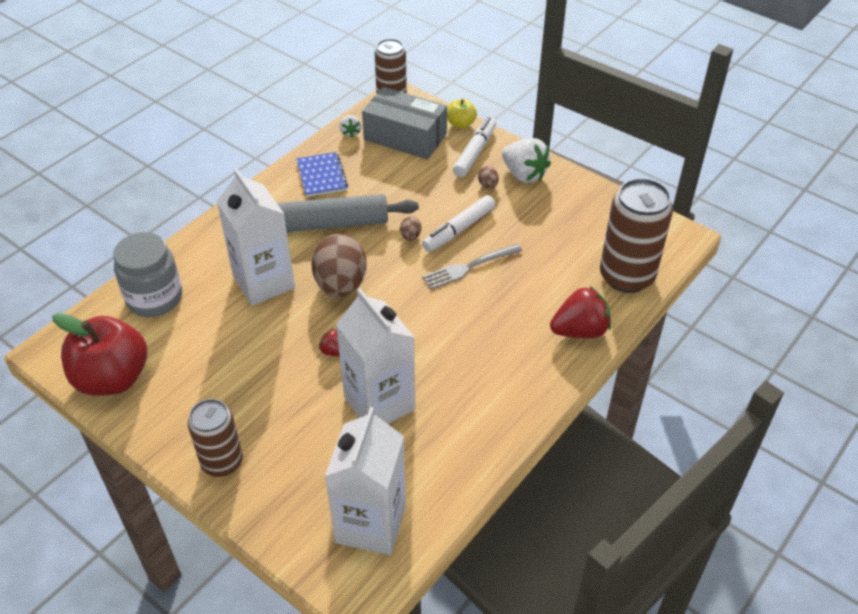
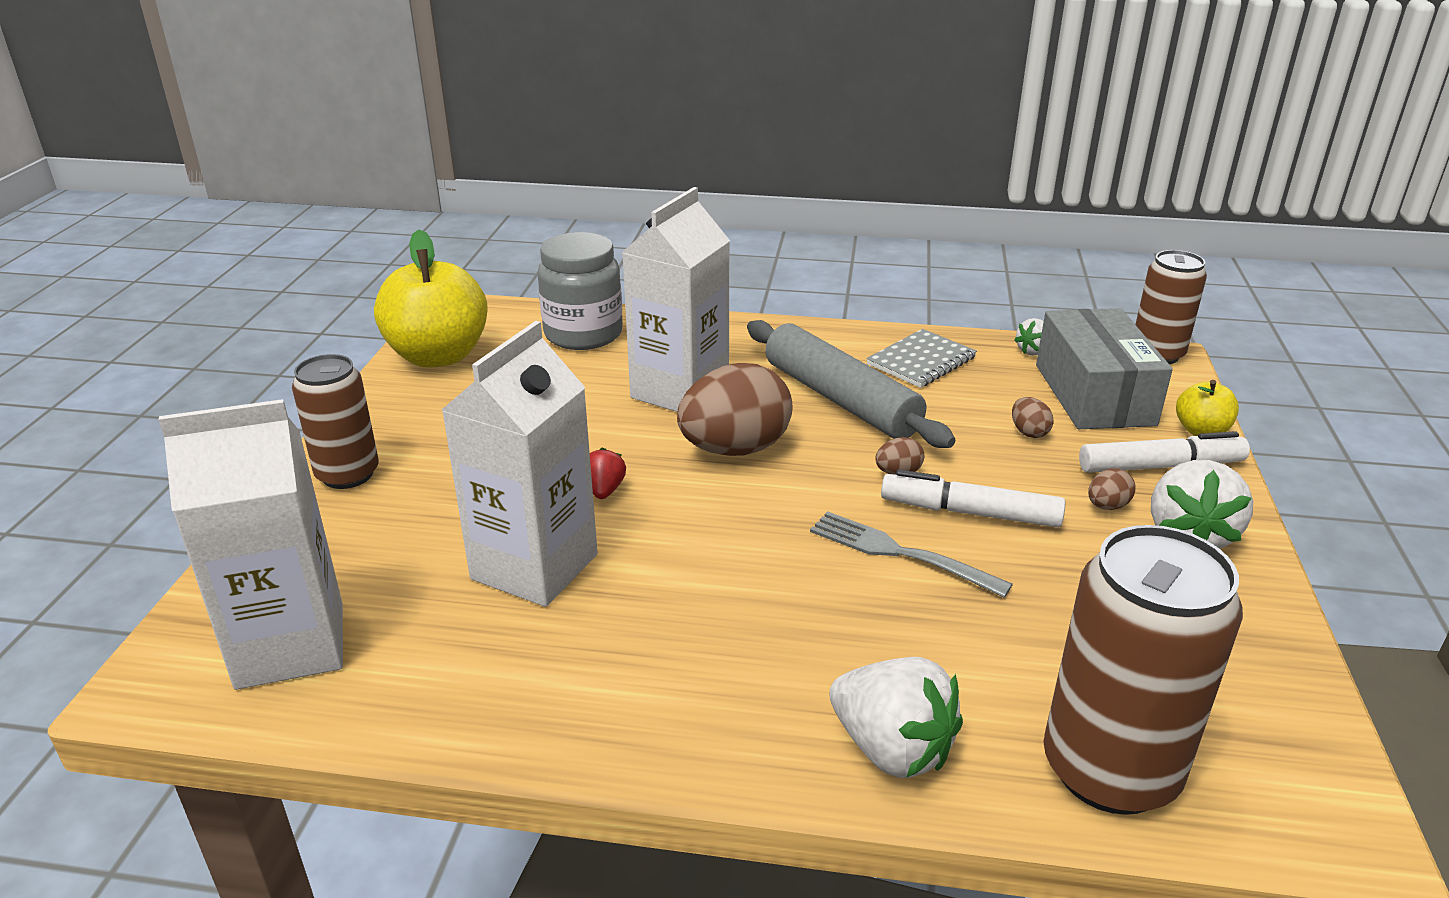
camera: 60 degrees right, 15 degrees down
red apple [52,313,147,396] -> yellow apple [374,230,488,368]
blue notebook [296,152,348,197] -> grey notebook [866,329,977,388]
red strawberry [550,286,611,338] -> white strawberry [829,657,963,778]
none -> brown egg [1012,397,1053,438]

